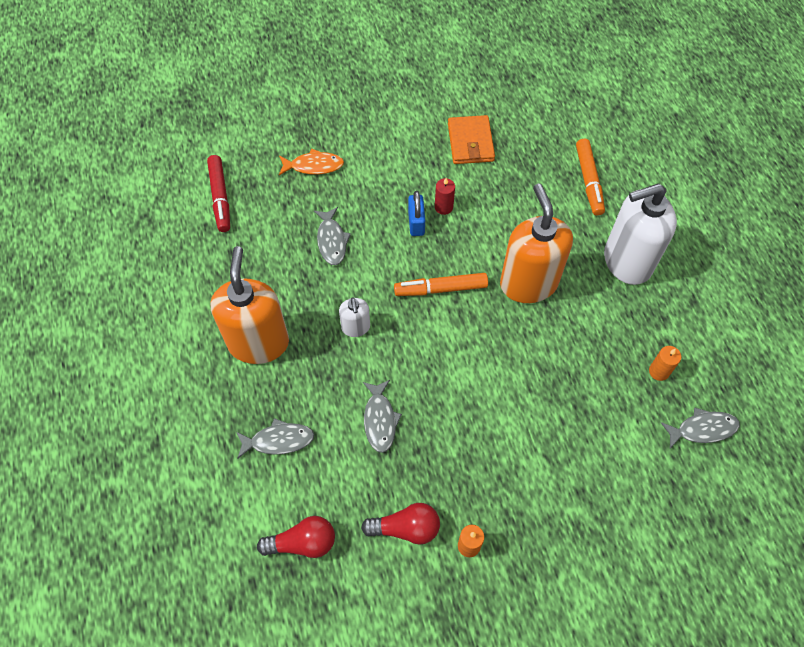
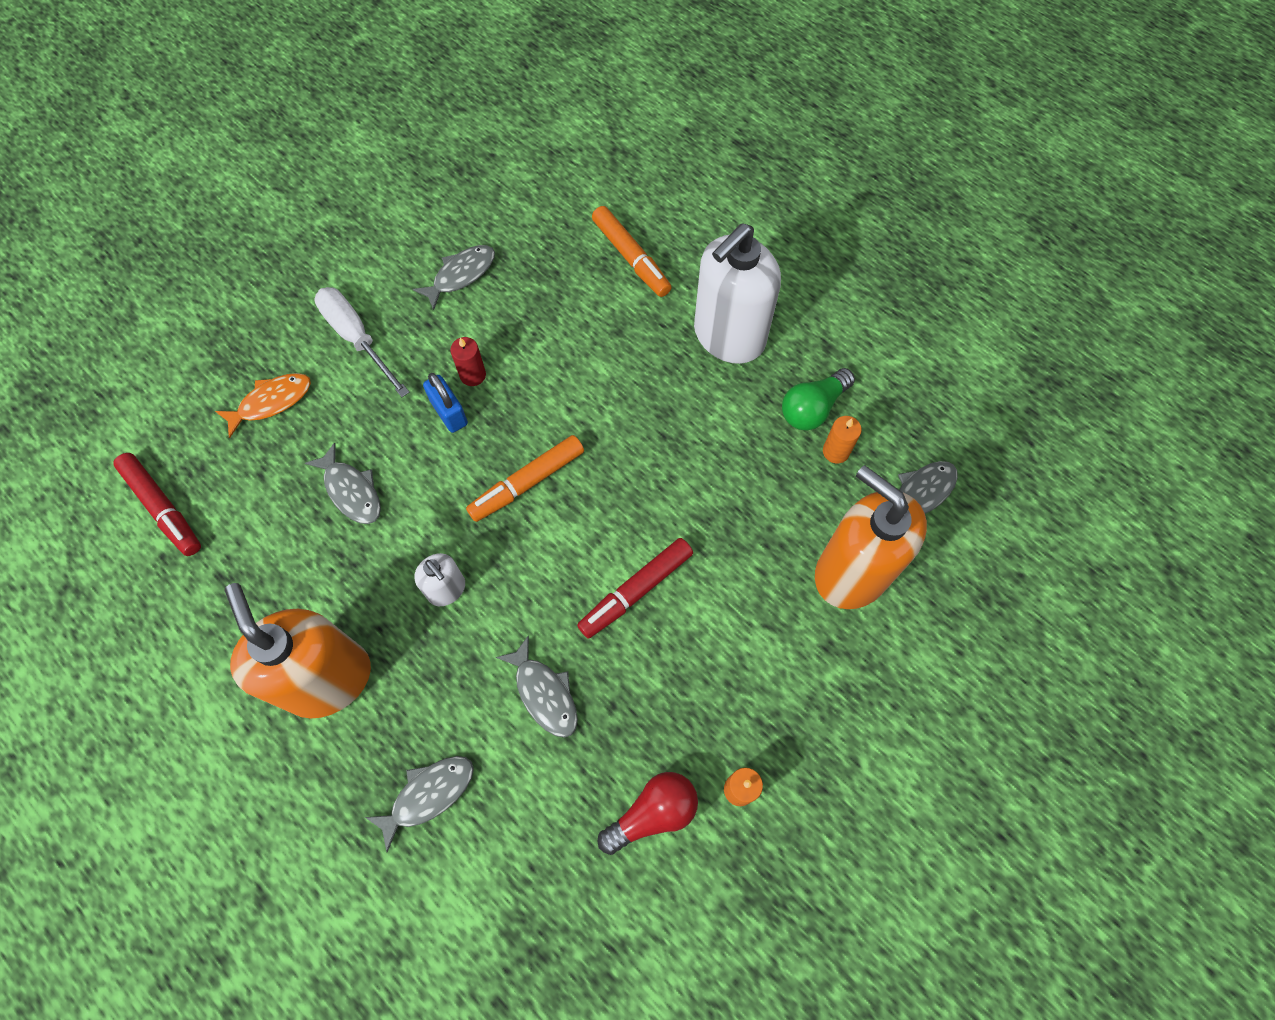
camera: 30 degrees left, 5 degrees up
red light bulb [257,516,335,558] -> none
orange wallet [448,115,495,164] -> grey fish [413,245,495,310]
orange soap dispenser [500,184,573,303] -> orange soap dispenser moved to [815,465,927,609]
none -> white screwdriver [315,287,410,397]
none -> red marker [577,538,693,639]
none -> green light bulb [782,368,855,431]

